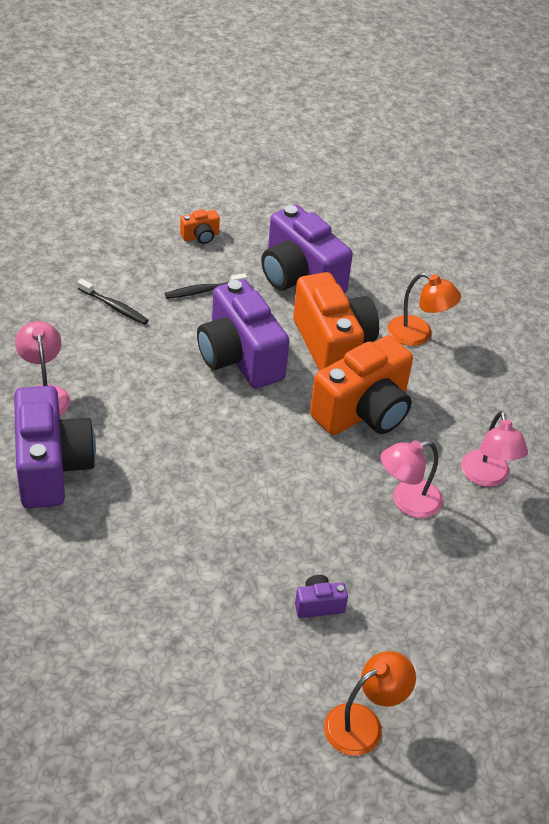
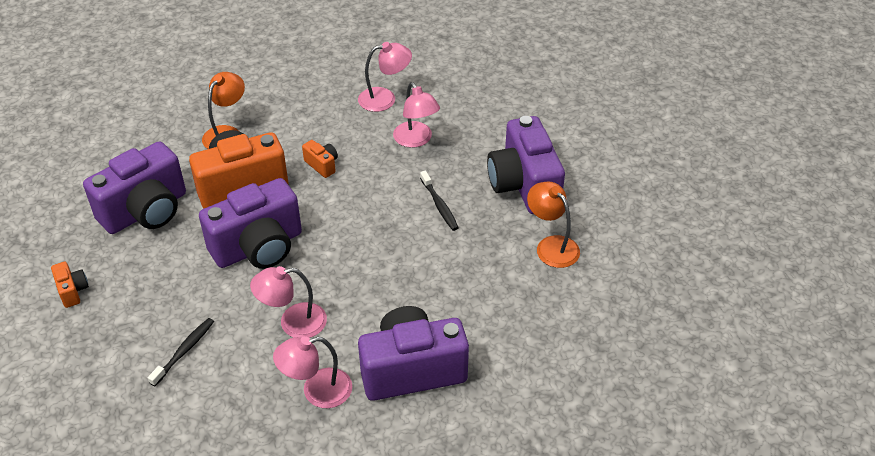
camera: 90 degrees left, 0 degrees up
black toothbrush [165,273,247,299] -> black toothbrush moved to [420,170,458,231]
purple camera [295,575,348,618] -> purple camera [487,116,565,214], size x2.36
orange camera [310,335,413,435] -> orange camera [302,140,338,178], size x0.42
orange lamp [324,651,416,756] -> orange lamp moved to [527,182,580,268]
none -> pink lamp [250,266,327,338]

